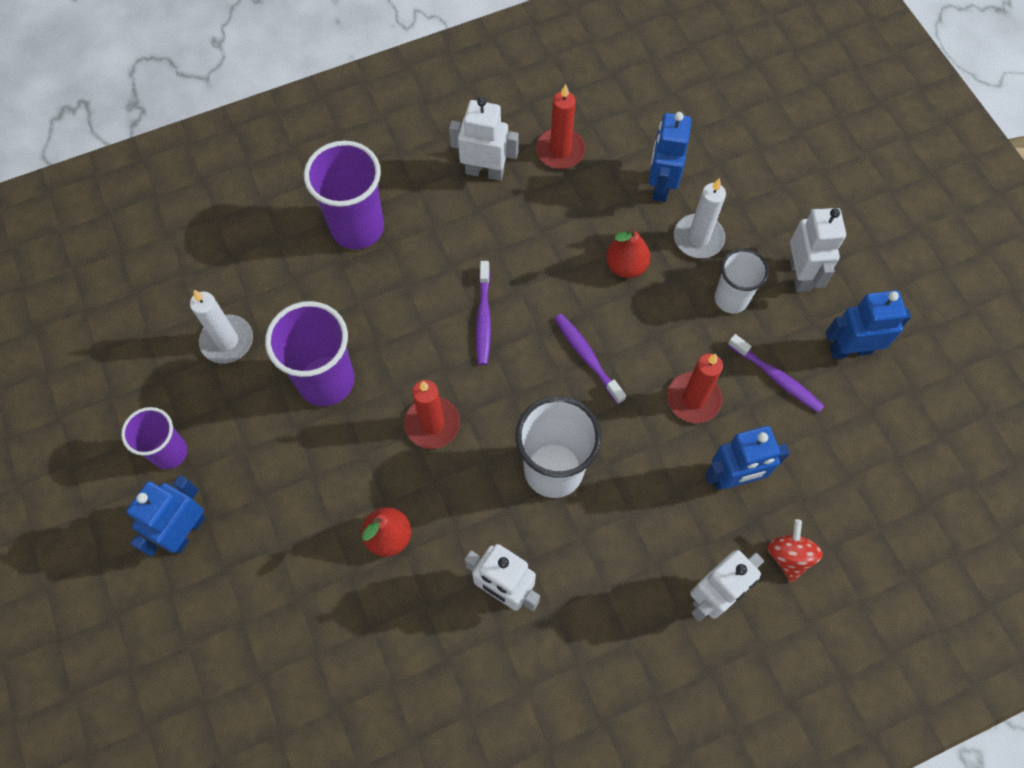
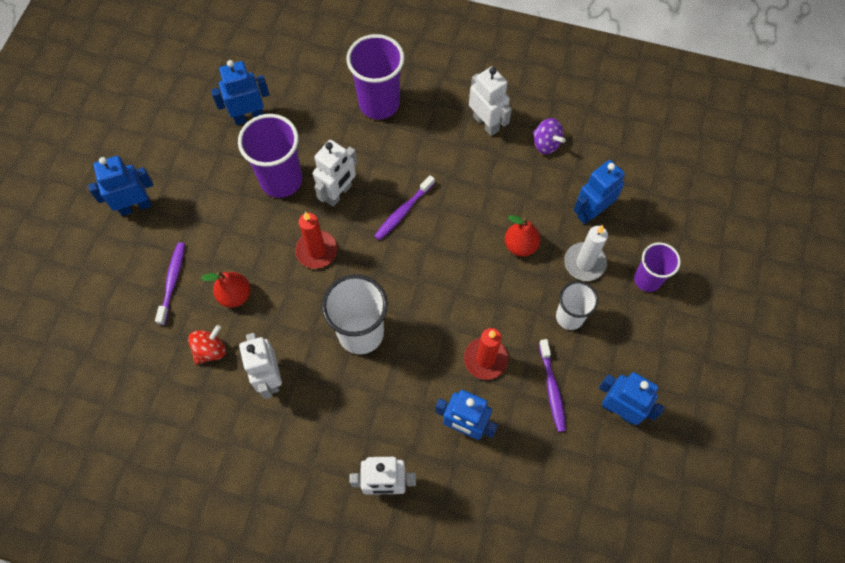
camera: 40 degrees right, 0 degrees up
purple cup [121,407,188,469] -> purple cup moved to [634,242,681,292]
white candle [190,290,253,364] -> blue robot [211,60,270,125]
red candle [536,84,585,169] -> purple spinning top [533,118,566,154]
purple toothbrush [554,314,626,404] -> purple toothbrush moved to [155,242,185,325]
red spinning top [767,519,823,583] -> red spinning top moved to [188,325,226,365]
white robot [790,208,846,292] -> white robot moved to [313,140,357,207]

